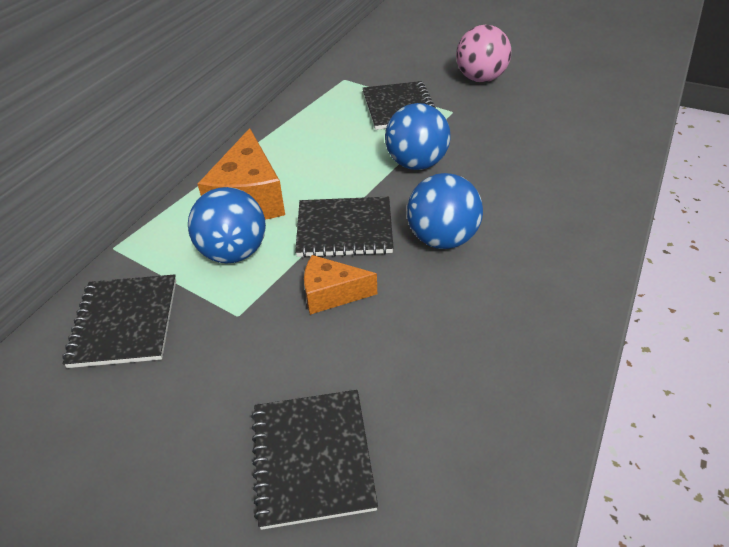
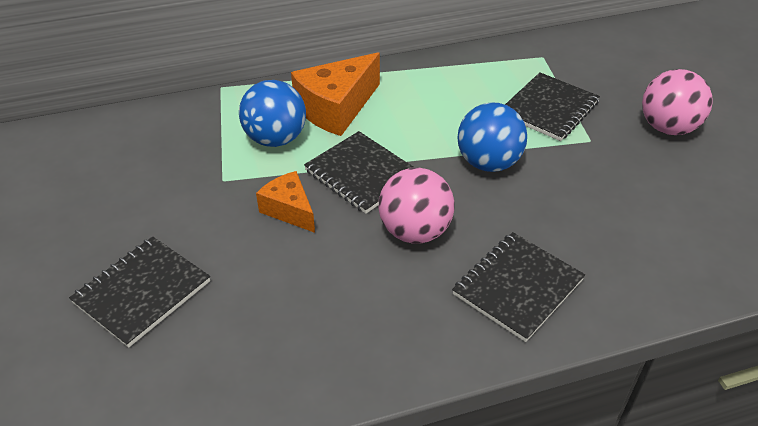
camera: 45 degrees right, 0 degrees up
black notebook [62,275,176,368] -> black notebook moved to [452,232,585,342]
blue ball [407,173,483,249] -> pink ball [379,168,455,244]

